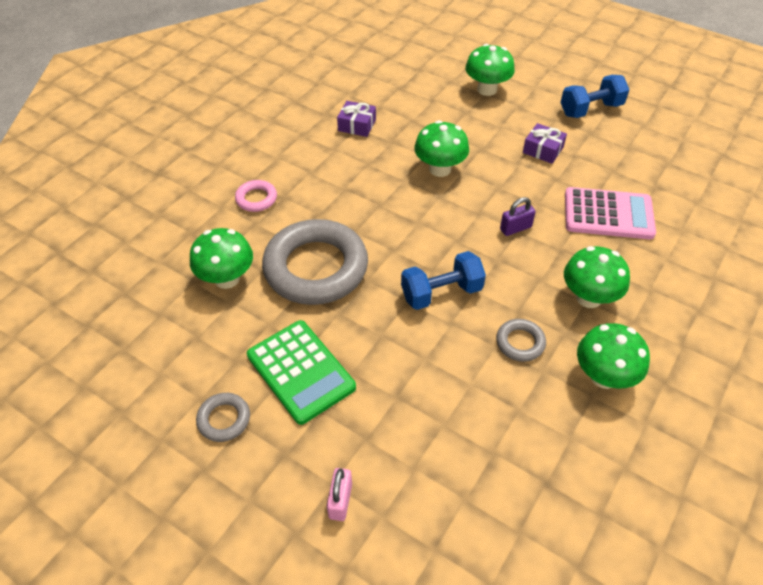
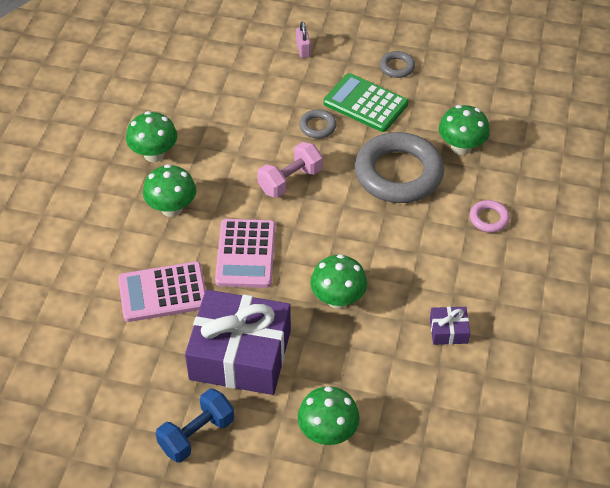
camera: 160 degrees right, 0 degrees up
blue dumbbell [401,251,486,310] -> pink dumbbell [257,142,323,198]
grey ring [496,319,546,362] -> grey ring moved to [299,110,337,138]
purple padlock [500,197,536,236] -> pink calculator [215,219,276,288]
purple gift [523,123,567,164] -> purple gift [185,290,291,395], size x2.43

